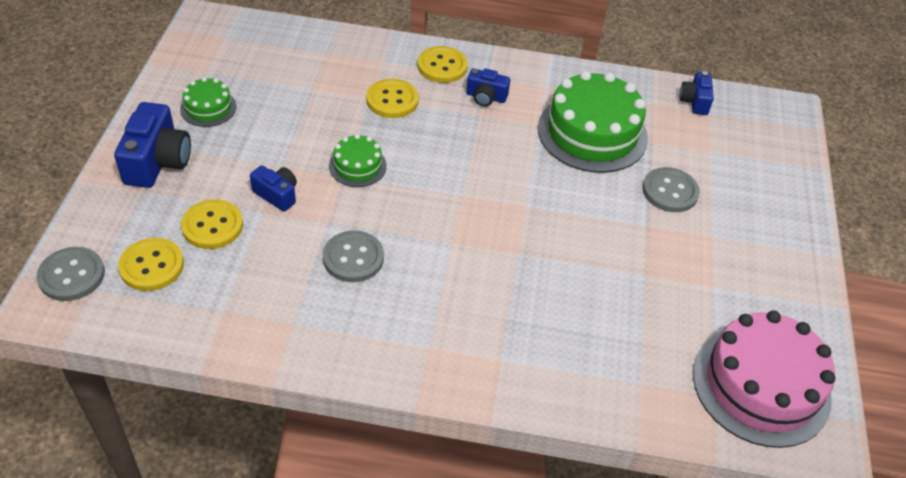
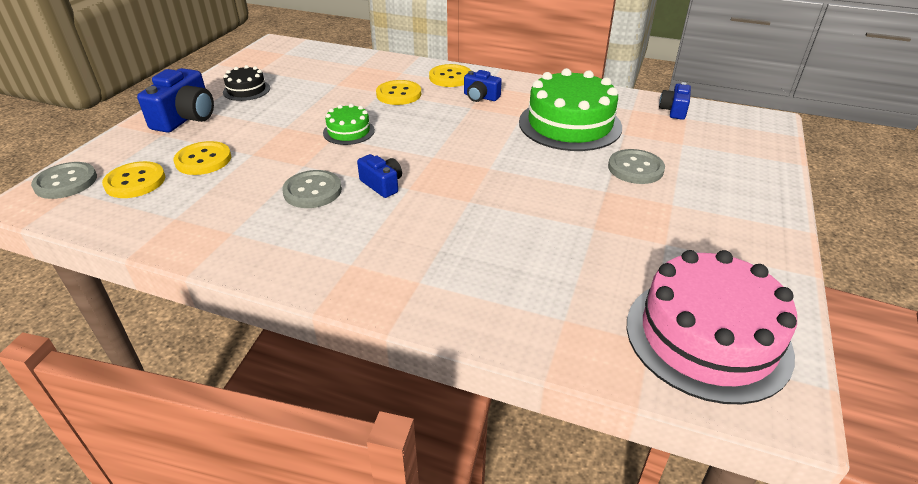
camera: 15 degrees right, 10 degrees down
green cake [180,77,236,127] -> black cake [223,65,270,101]
blue camera [250,165,297,212] -> blue camera moved to [357,154,402,198]

